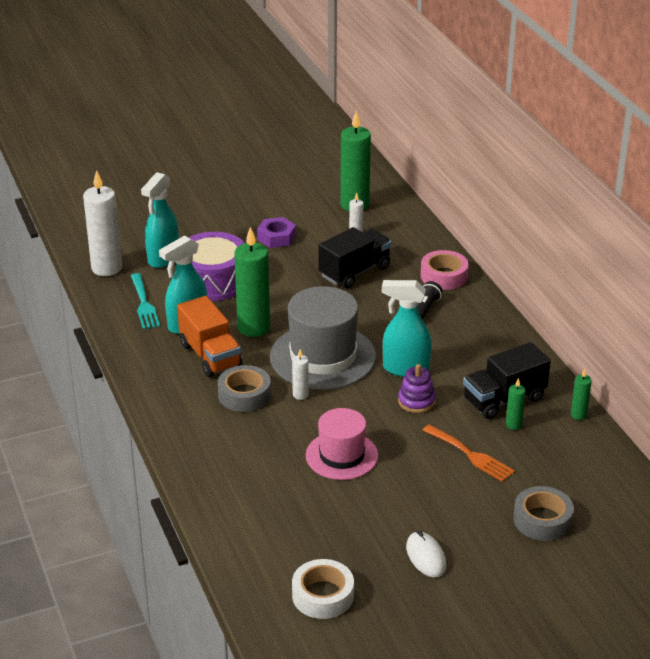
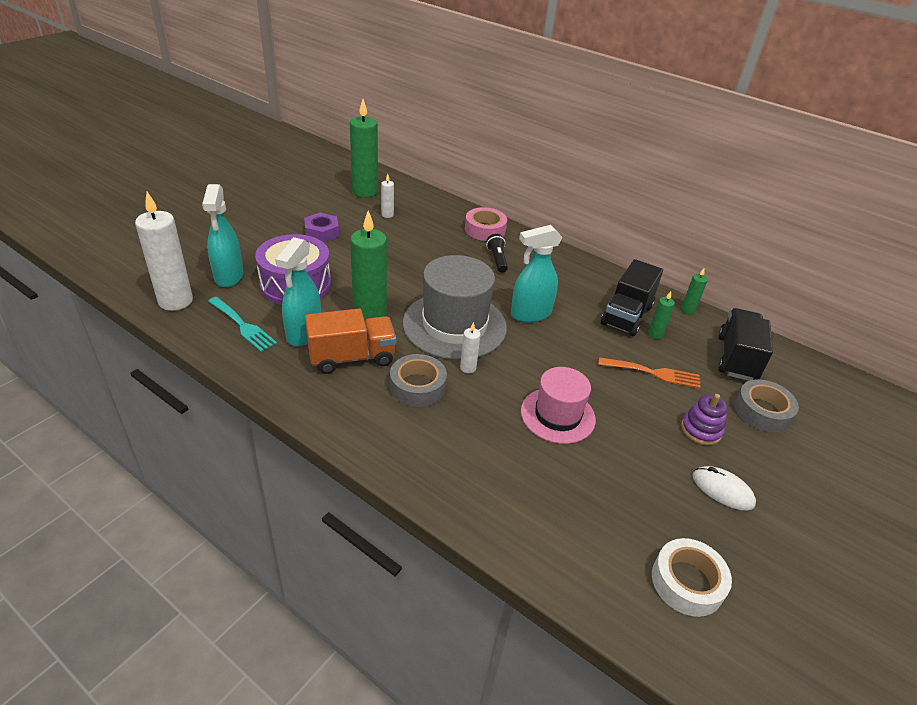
camera: 35 degrees left, 5 degrees up
orange truck [177,296,242,377] -> orange truck turned 45 degrees counterclockwise [305,309,396,374]
black truck [318,227,391,288] -> black truck moved to [718,308,773,381]
purple stacking toy [398,364,436,413] -> purple stacking toy moved to [681,394,728,445]

